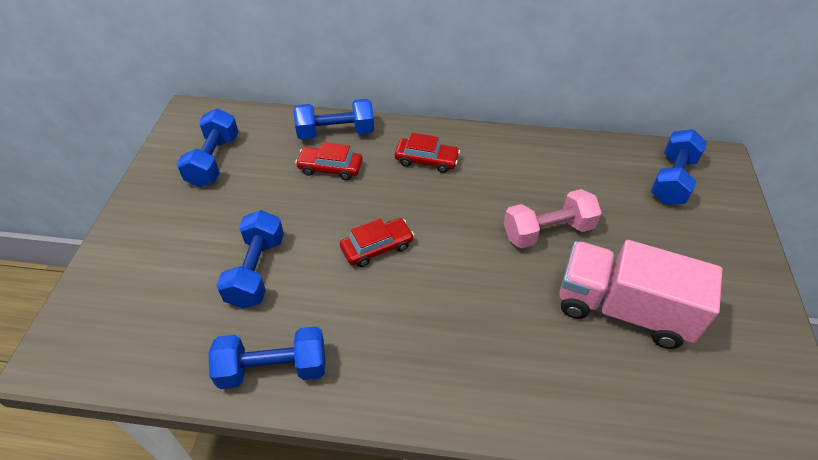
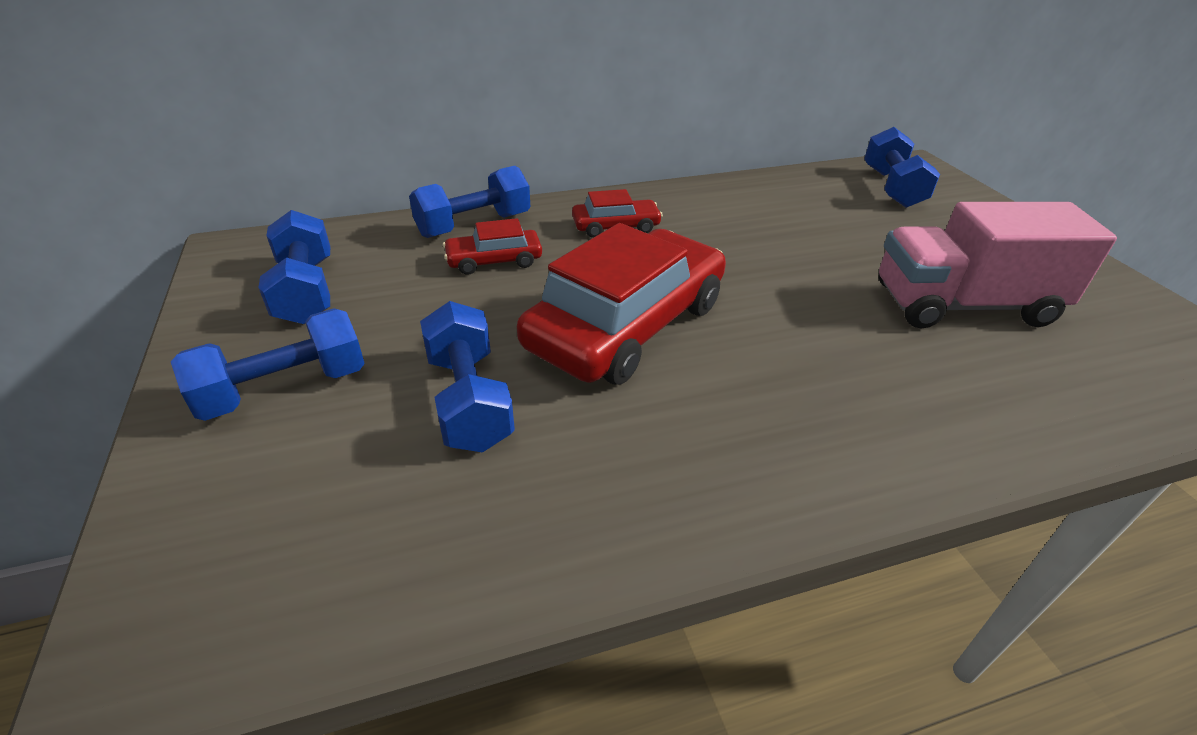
camera: 25 degrees left, 10 degrees down
blue dumbbell [208,326,325,389] -> blue dumbbell moved to [171,308,365,421]
red car [340,218,414,267] -> red car [517,223,726,385], size x2.15
pink dumbbell [504,189,602,248] -> none

